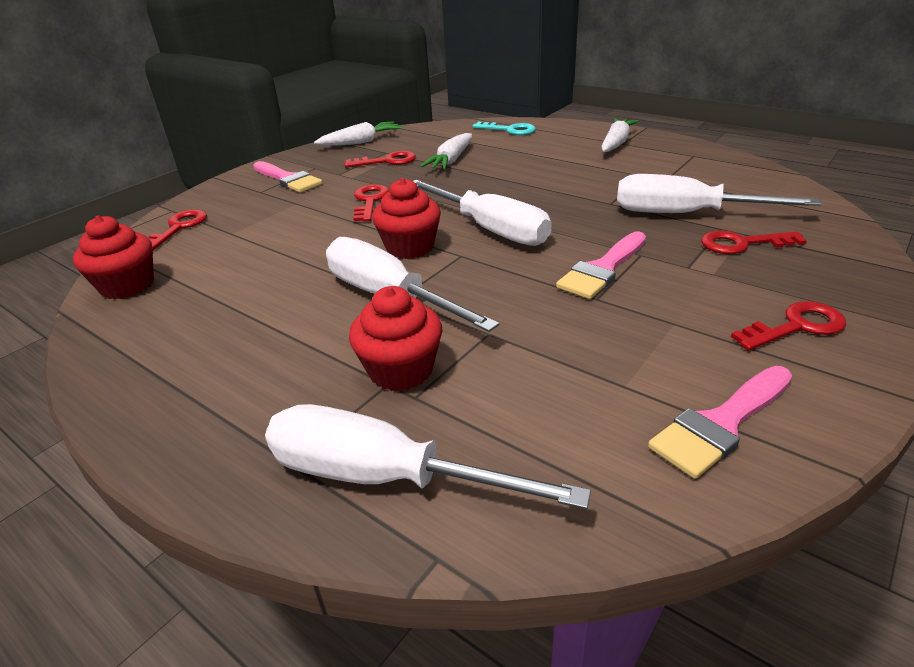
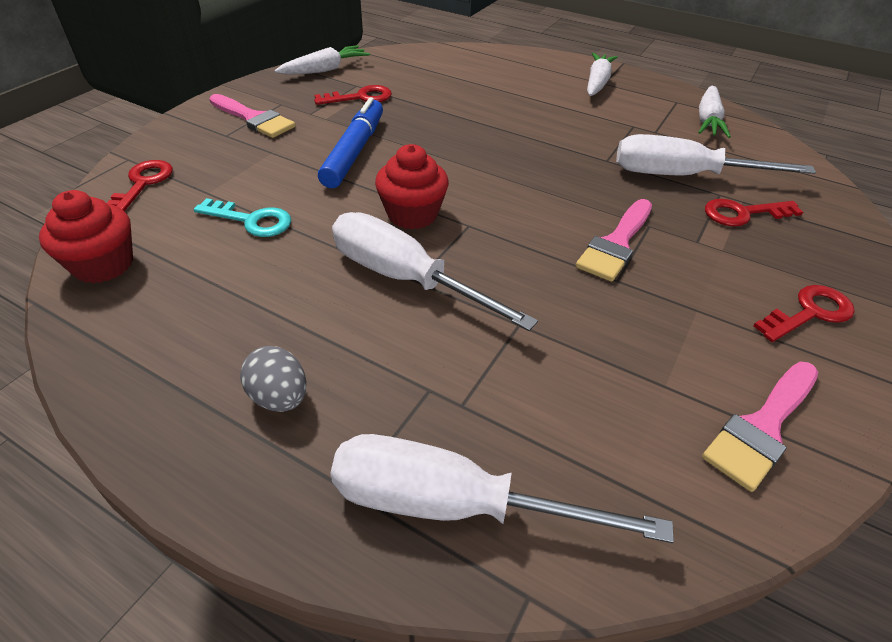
camera: 10 degrees left, 10 degrees up
red cupcake [349,286,442,391] -> none
red key [353,184,389,221] -> blue marker [318,97,383,188]
white screwdriver [413,180,552,246] -> none
white carrot [420,133,472,170] -> white carrot moved to [699,86,731,138]
turquoise key [472,122,536,135] -> turquoise key moved to [194,198,291,237]
none -> grey egg [240,346,306,412]

